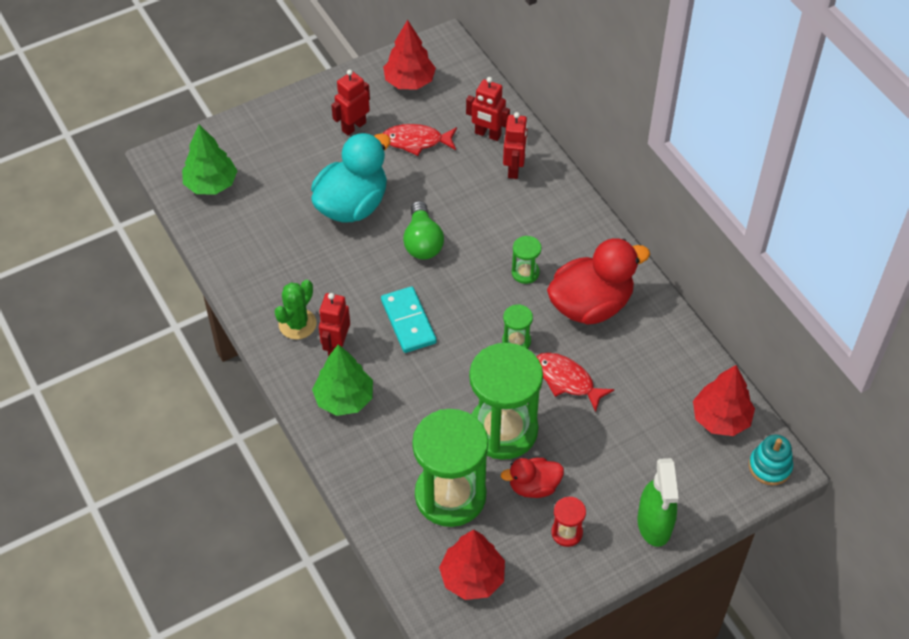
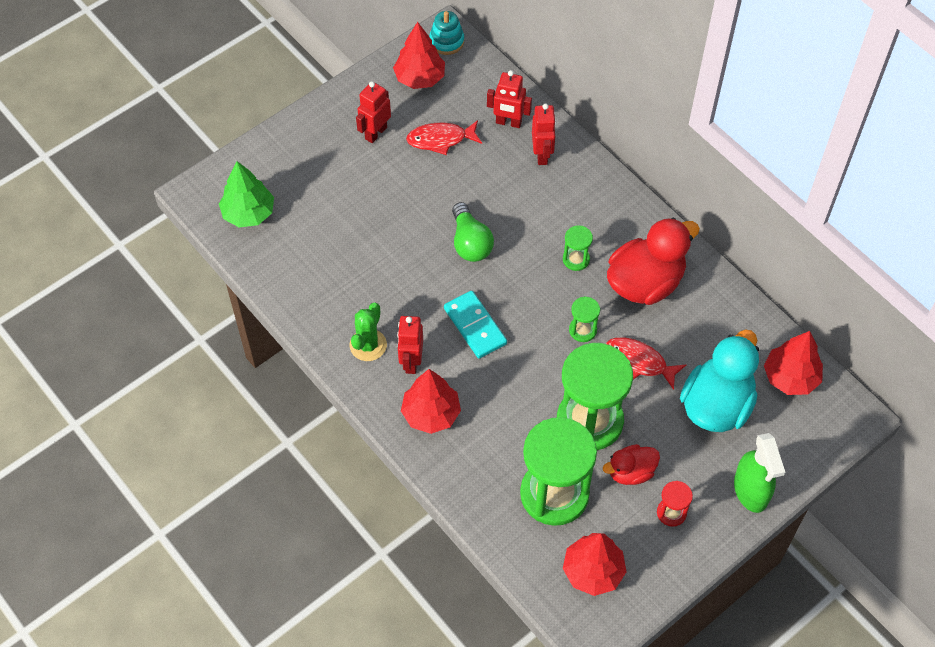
camera: 10 degrees left, 5 degrees up
turquoise duck [311,132,391,223] -> turquoise duck moved to [680,329,759,432]
green tree [312,344,373,416] -> red tree [401,369,461,434]
turquoise stacking toy [749,435,793,485] -> turquoise stacking toy moved to [429,11,464,55]

